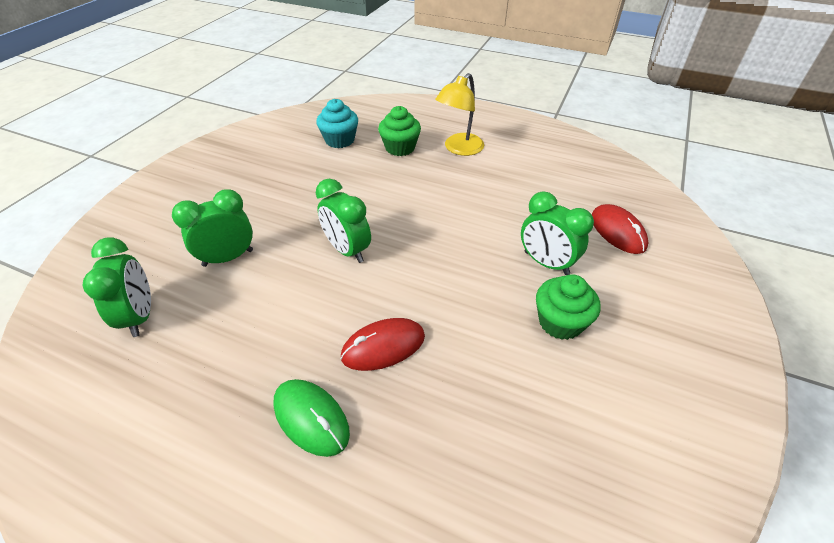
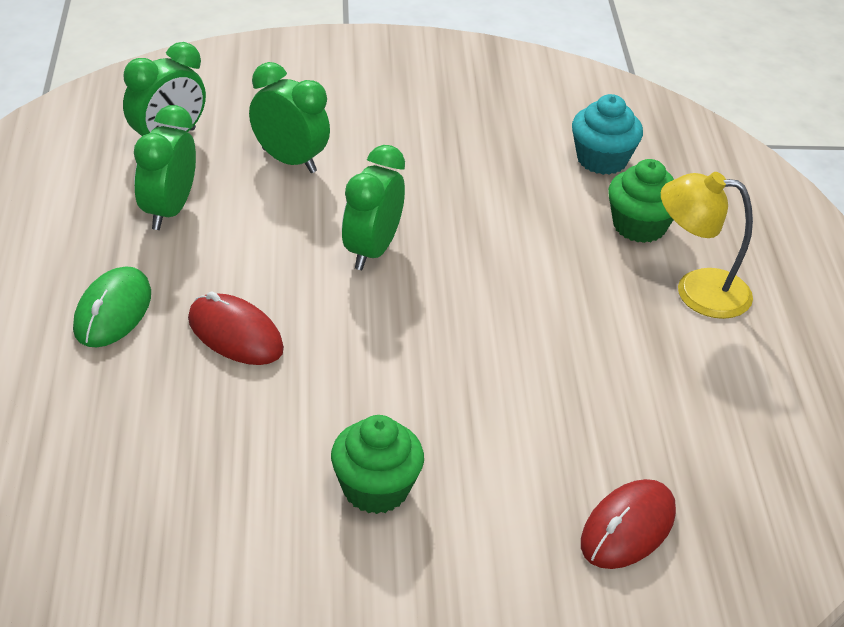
camera: 60 degrees right, 5 degrees down
green clock [521,192,594,275] -> green clock moved to [134,105,196,230]

